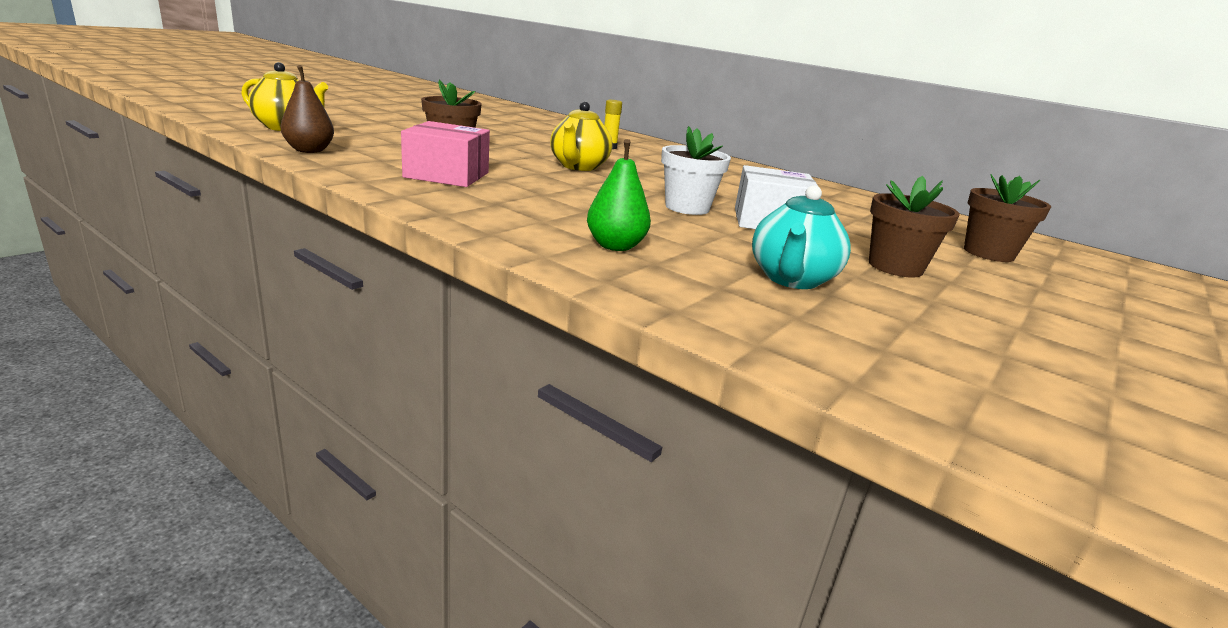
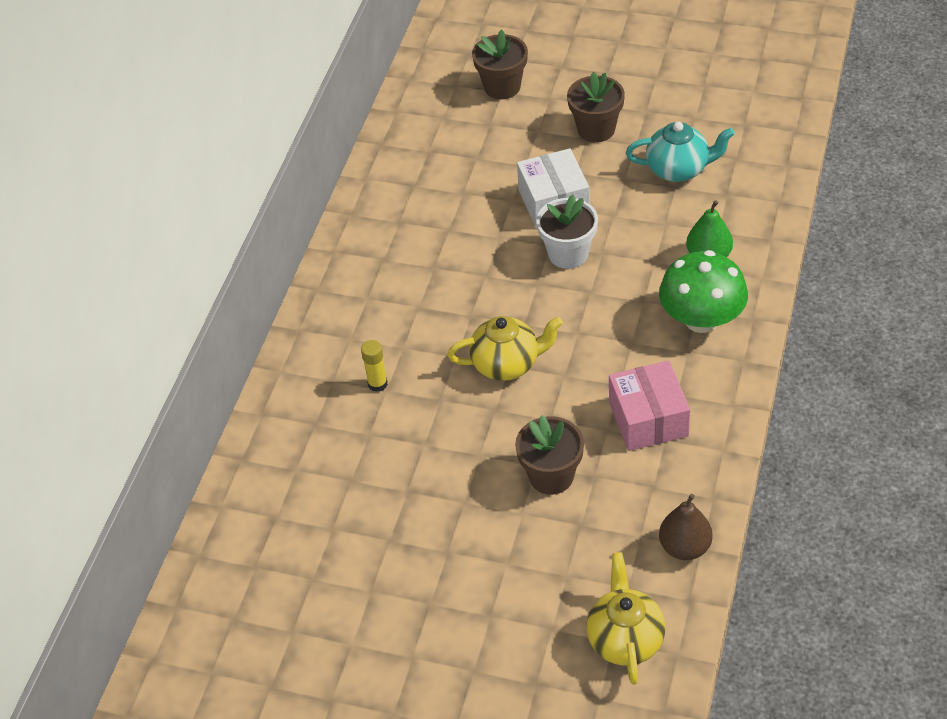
camera: 105 degrees left, 25 degrees up
none -> green mushroom [659,250,748,333]

